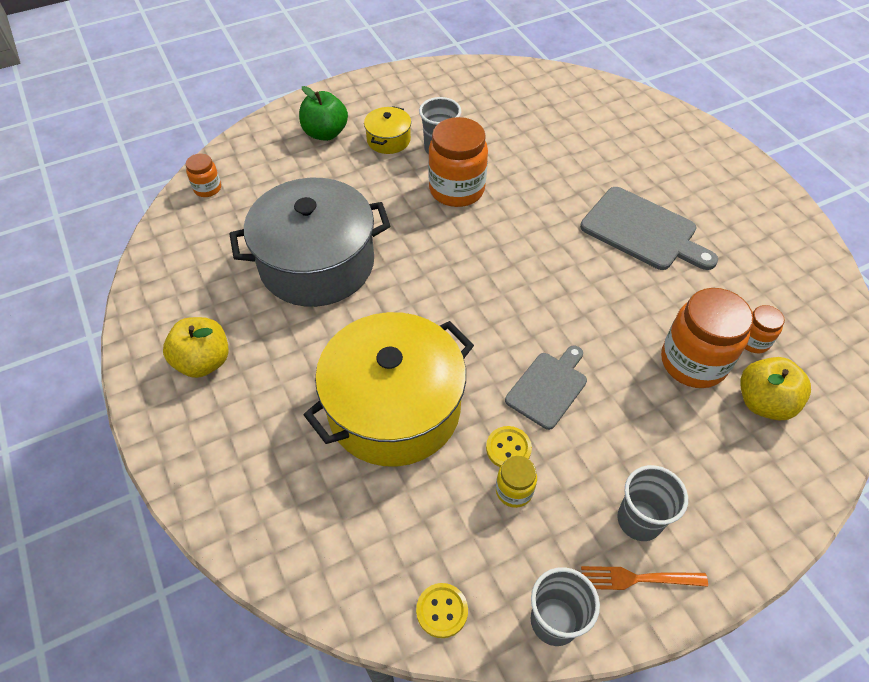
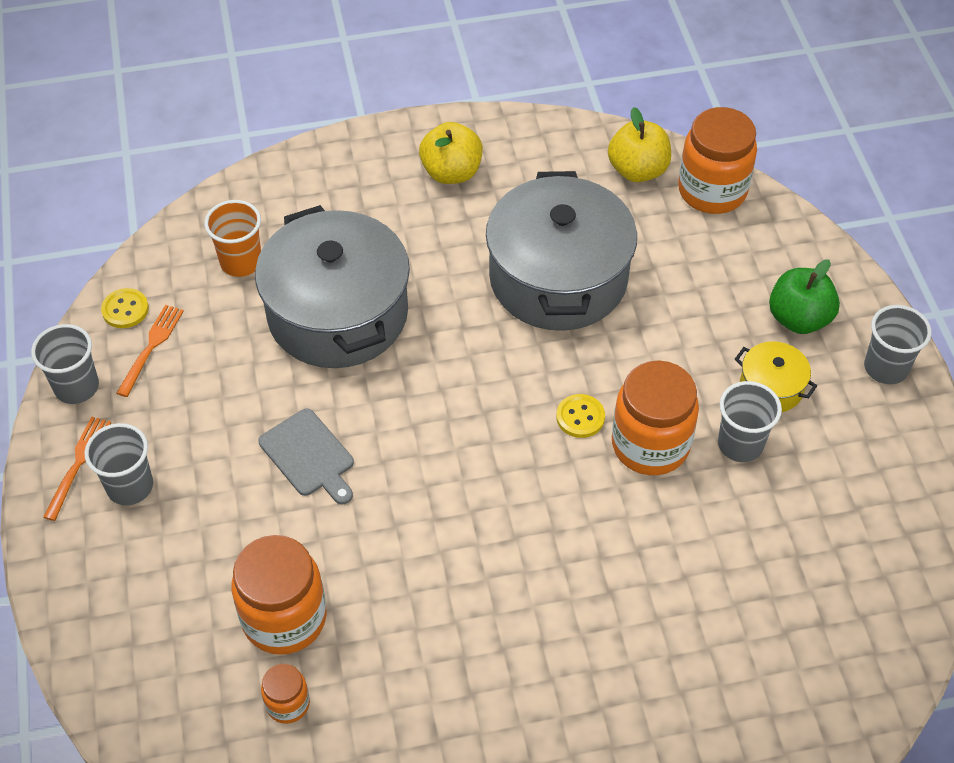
camera: 105 degrees right, 0 degrees up
orange jar [186,154,221,197] -> orange jar [678,107,757,214], size x1.99
yellow pot [304,312,474,467] -> grey pot [255,205,410,368]
yellow button [486,426,532,467] -> yellow button moved to [556,394,605,438]
yellow jar [496,456,537,508] -> none
grey cutting board [580,187,718,270] -> none
yellow apple [740,357,811,421] -> yellow apple moved to [608,107,671,182]
none -> orange fork [116,305,184,397]
none -> orange cup [204,200,261,277]
none -> grey cup [864,305,932,384]

